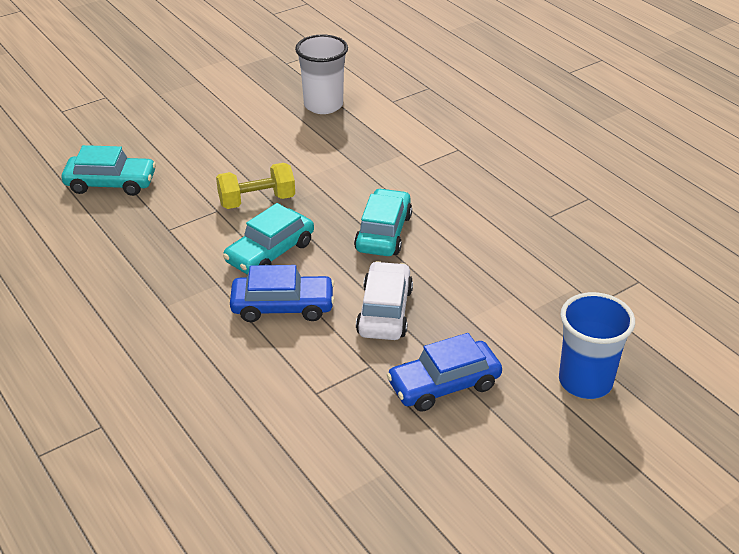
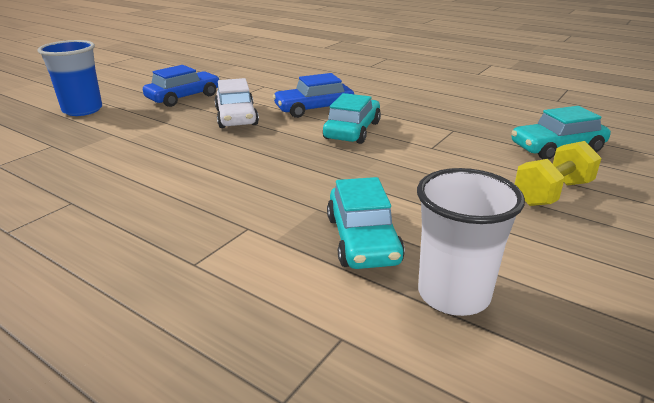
camera: 160 degrees right, 10 degrees down
yellow dumbbell [216,163,295,209] -> yellow dumbbell moved to [515,141,601,206]
turquoise car [354,188,412,256] -> turquoise car moved to [327,177,405,269]

